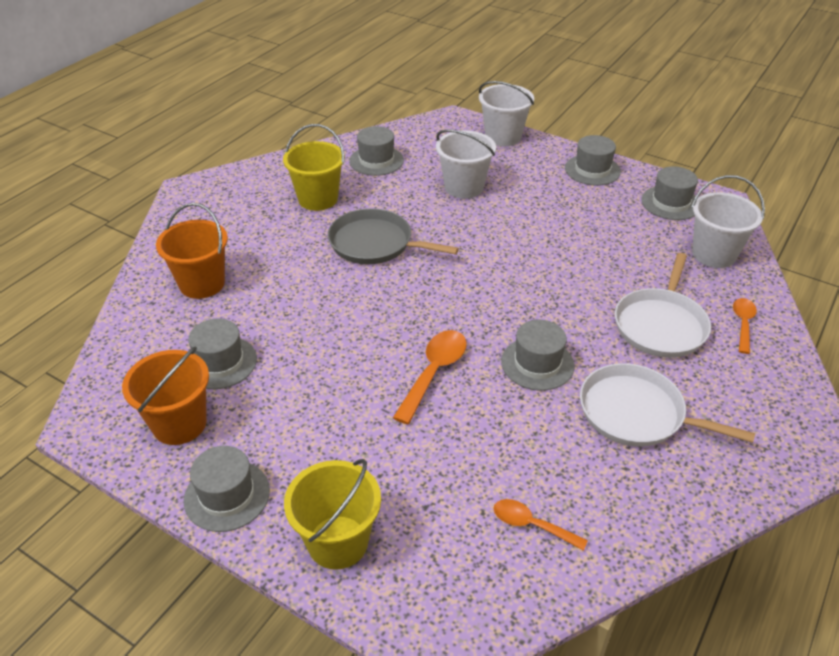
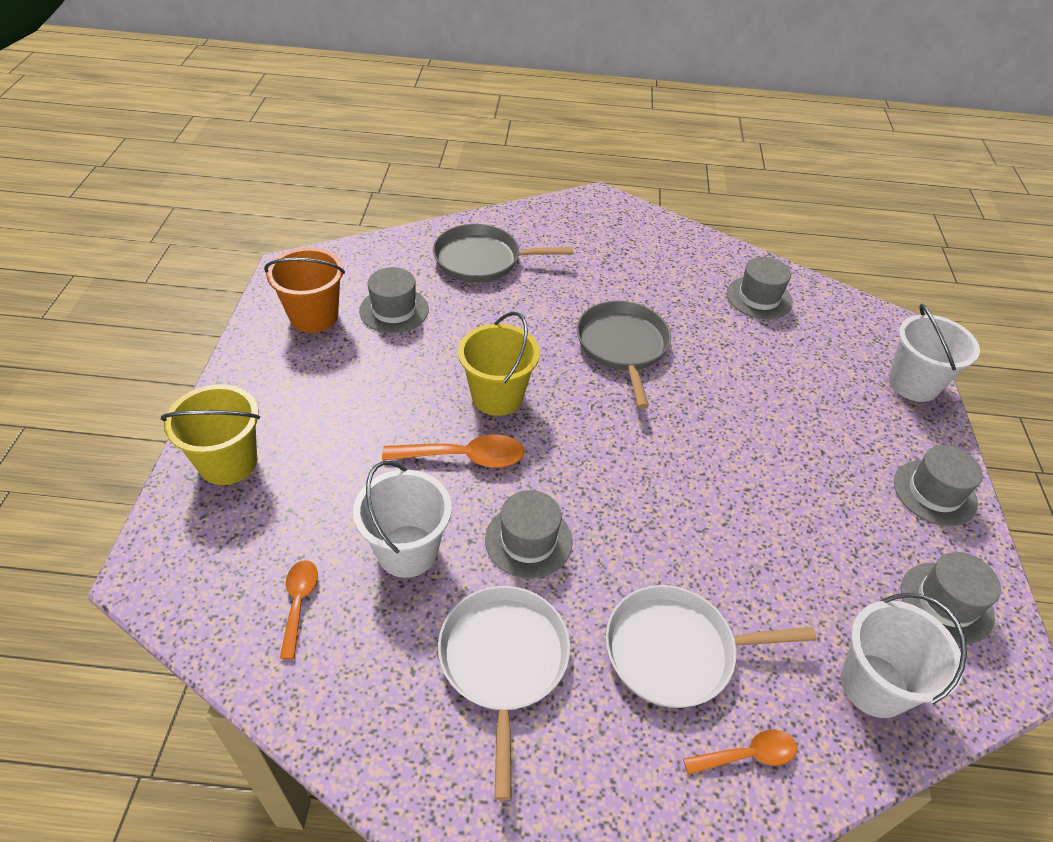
camera: 60 degrees right, 5 degrees up
orange bucket [156,203,228,299] -> grey pan [433,224,573,282]
grey hat [184,446,270,532] -> none
yellow bucket [283,124,345,211] -> yellow bucket moved to [458,312,540,416]
white bucket [436,130,496,199] -> white bucket moved to [353,461,452,578]

